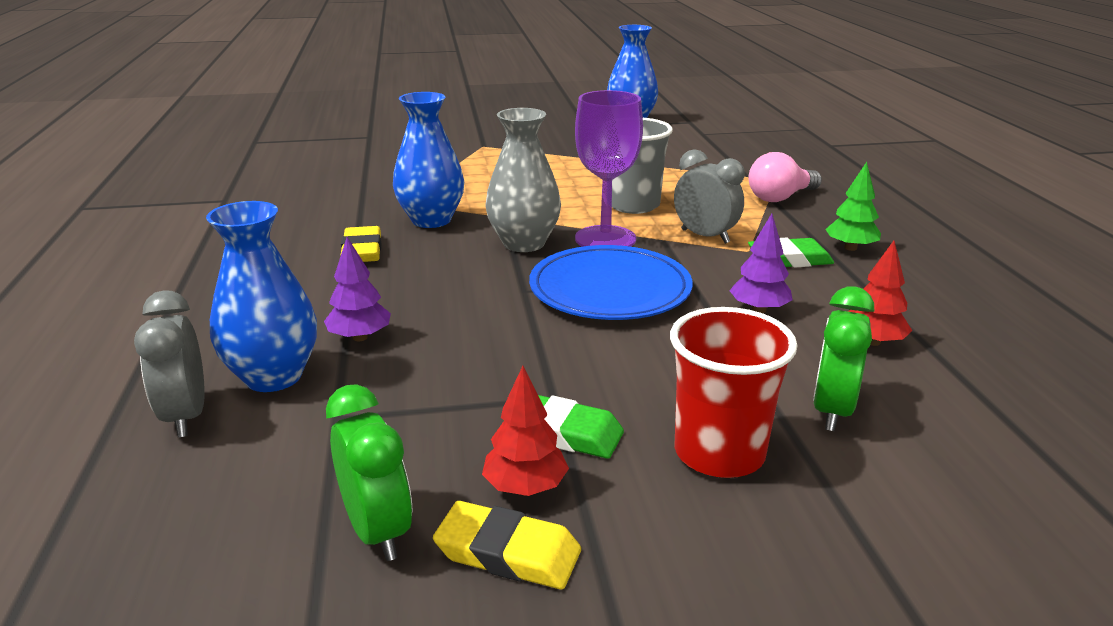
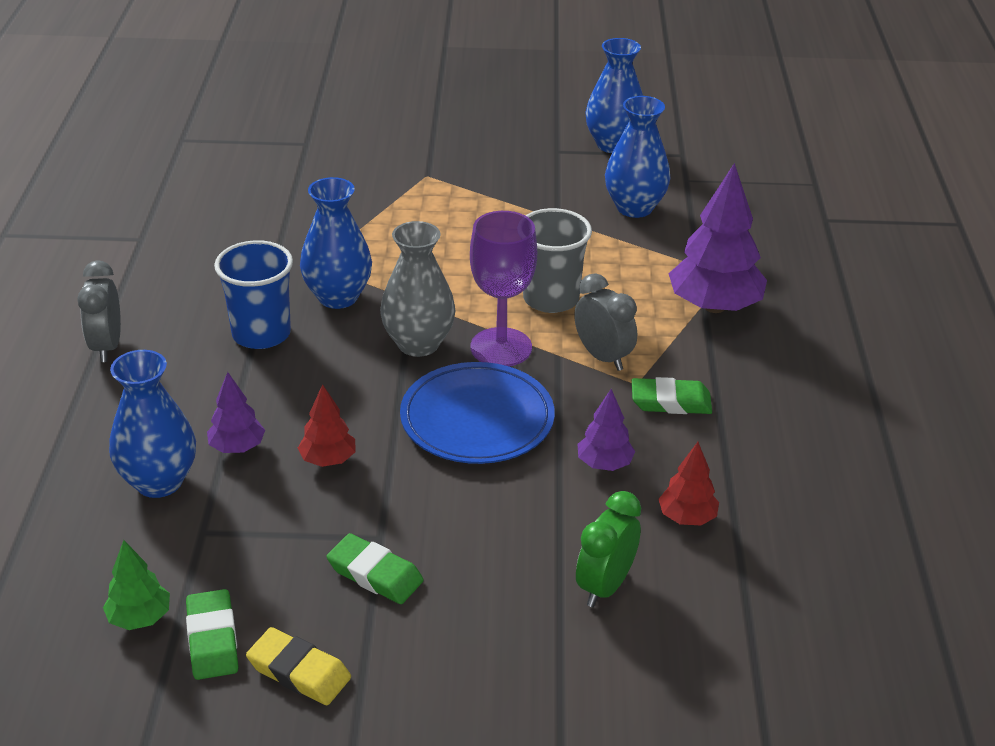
camera: 10 degrees right, 10 degrees up
grey clock [134,290,205,438] -> grey clock moved to [78,260,121,362]
green clock [326,384,412,561] -> green eraser [186,589,239,680]
yellow eraser [340,226,382,262] -> blue cup [214,240,293,349]
red tree [482,366,569,496] -> red tree moved to [298,384,355,467]
red cup [670,307,797,478] -> none
pink light bulb [749,152,822,202] -> purple tree [668,163,767,313]
green tree [826,162,881,251] -> green tree moved to [103,540,170,630]
none -> blue vase [605,96,670,218]

